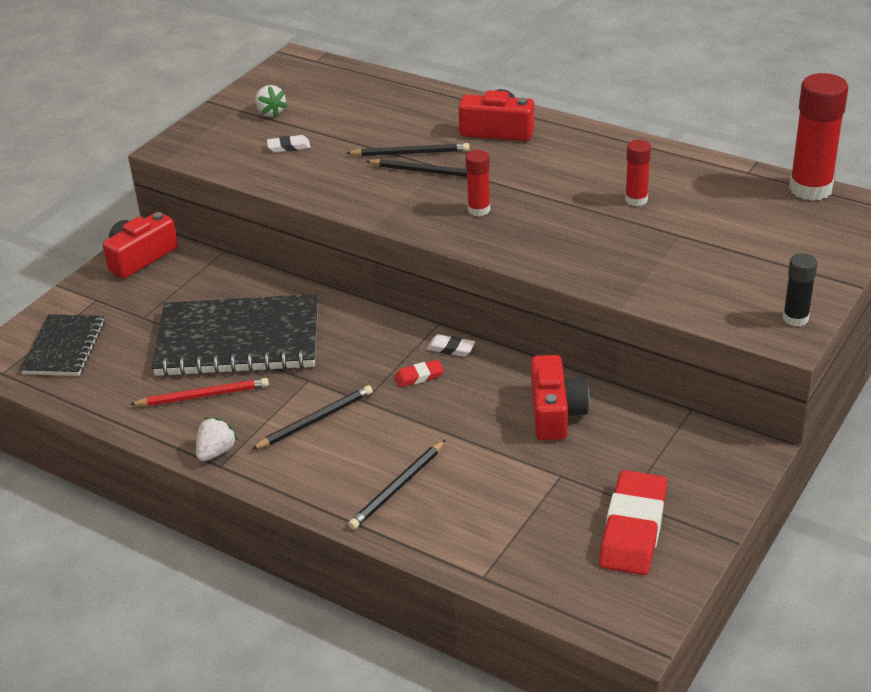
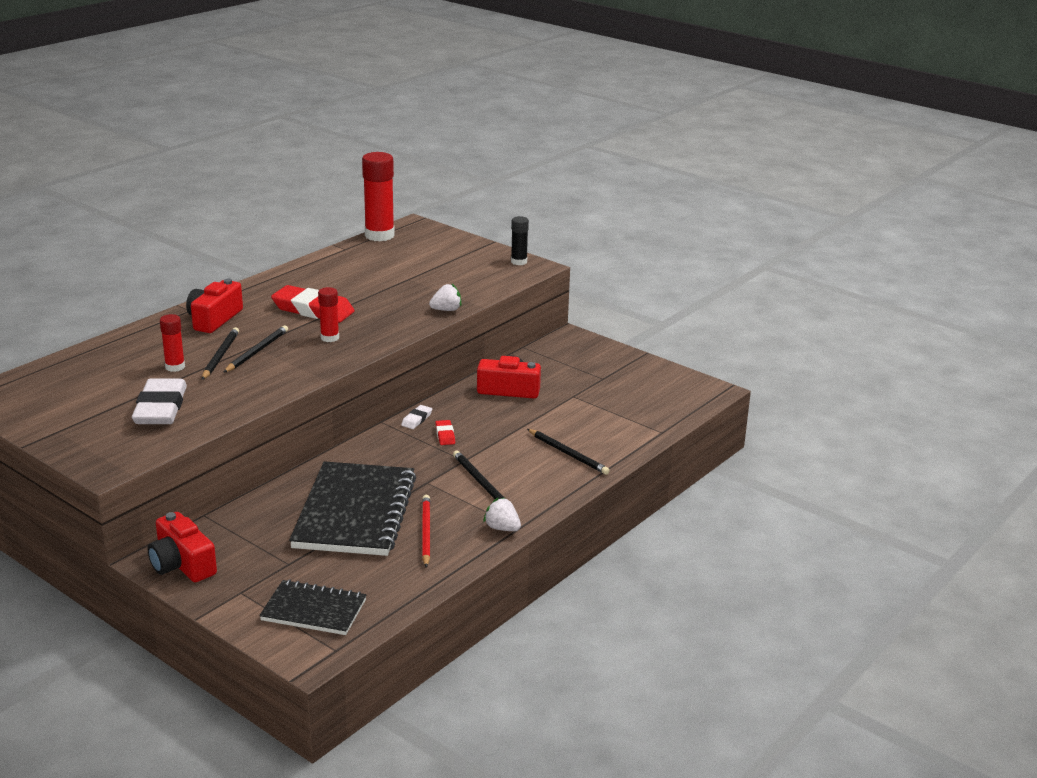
camera: 85 degrees left, 10 degrees down
white strawberry [255,85,288,118] -> white strawberry moved to [429,284,461,311]
white eraser [267,135,310,153] -> white eraser [132,378,187,424], size x2.21
red eraser [599,470,667,575] -> red eraser moved to [271,285,355,323]
red glue stick [625,140,651,206] -> red glue stick moved to [160,314,185,372]

